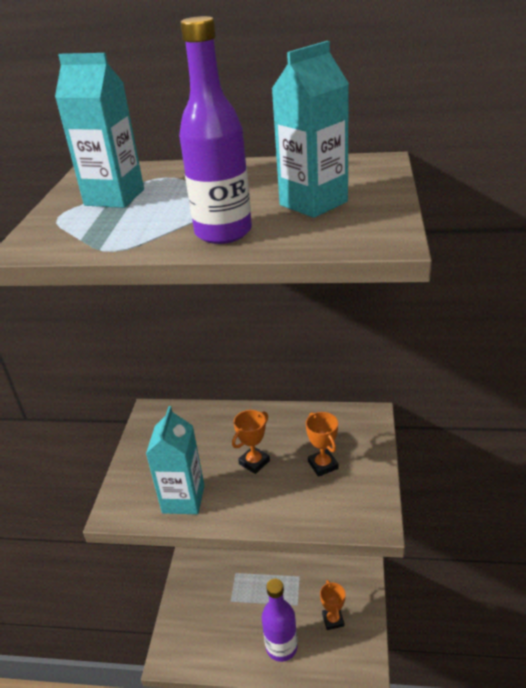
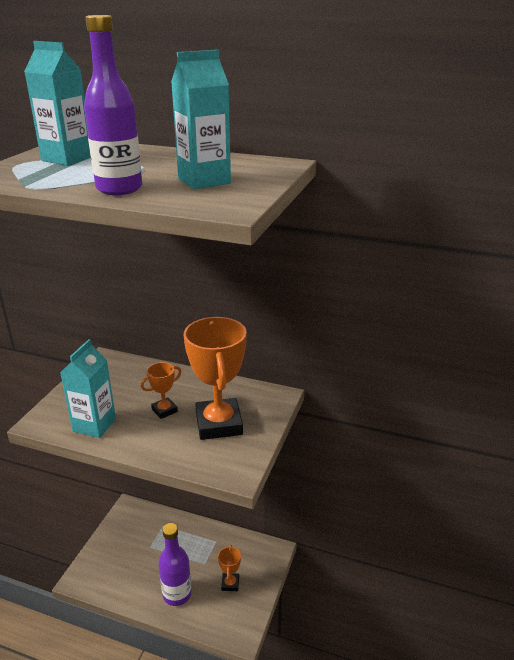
camera: 10 degrees right, 5 degrees down
orange trophy [305,412,338,477] -> orange trophy [184,317,247,440], size x2.10

